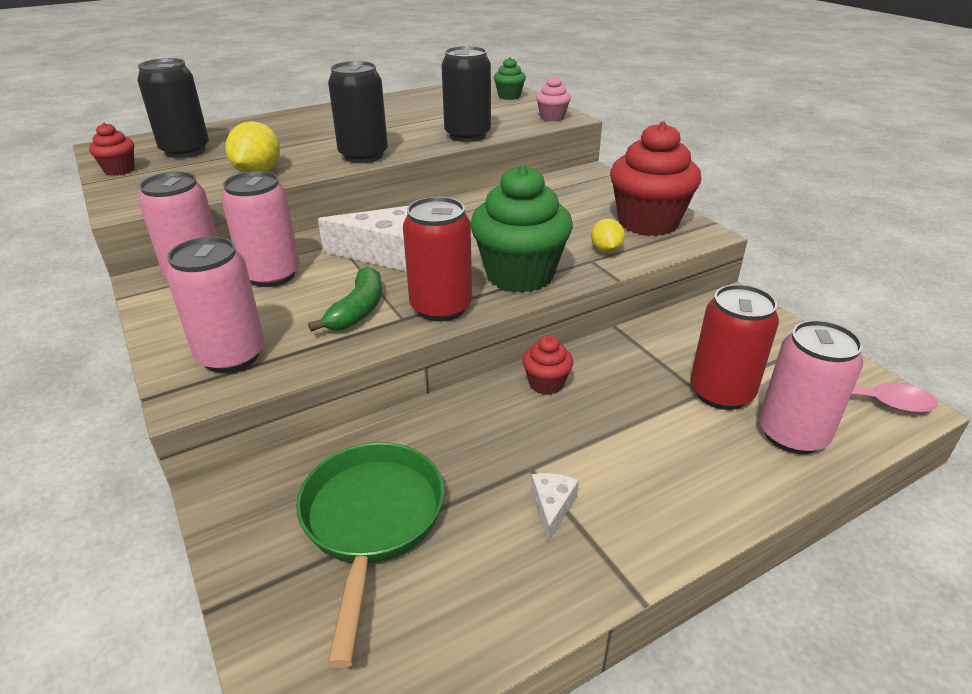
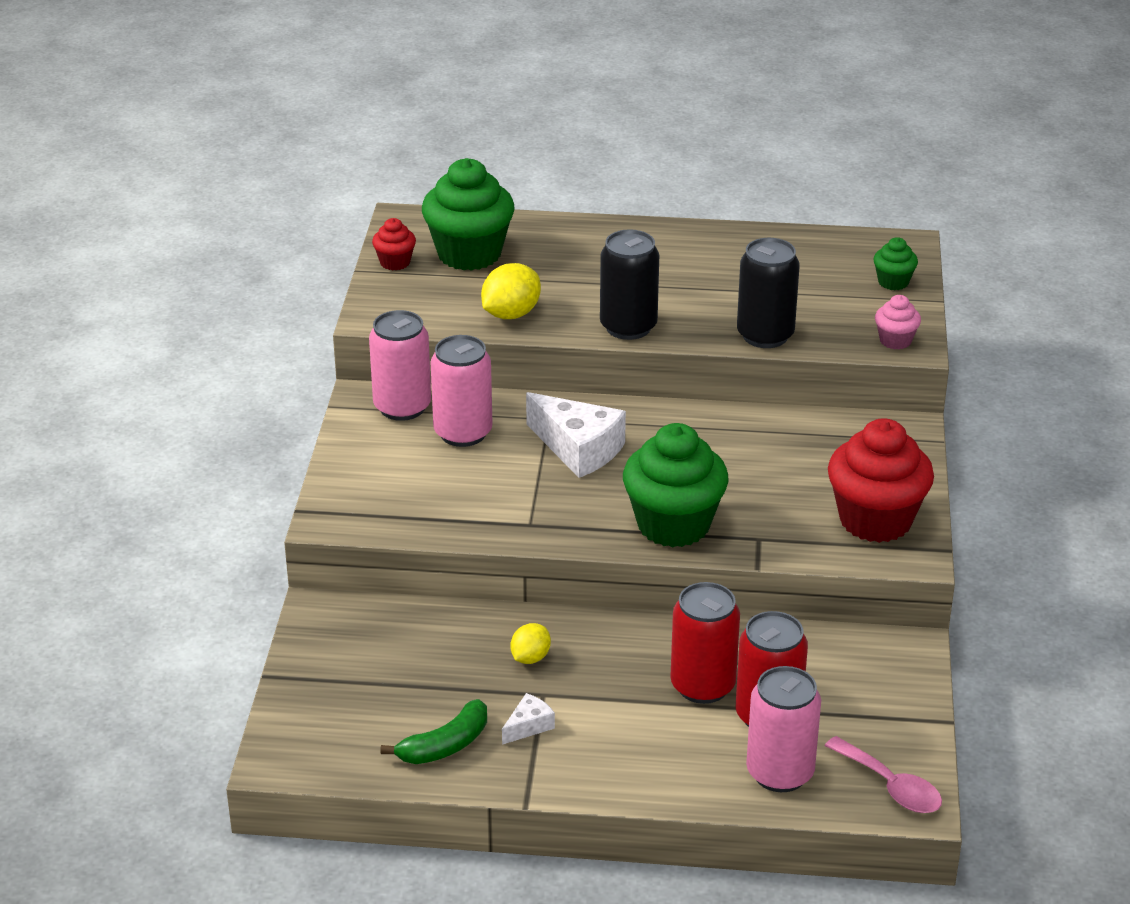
camera: 35 degrees right, 0 degrees up
black can [137,58,209,158] -> green cupcake [422,158,515,271]
pink can [166,237,265,373] -> none
green pan [296,442,444,668] -> none
green banana [308,266,382,332] -> green banana moved to [380,699,487,764]
red can [403,197,472,322] -> red can moved to [670,582,740,704]
red cupcake [522,335,573,395] -> none
yellow lemon [591,218,625,253] -> yellow lemon moved to [510,623,551,664]

